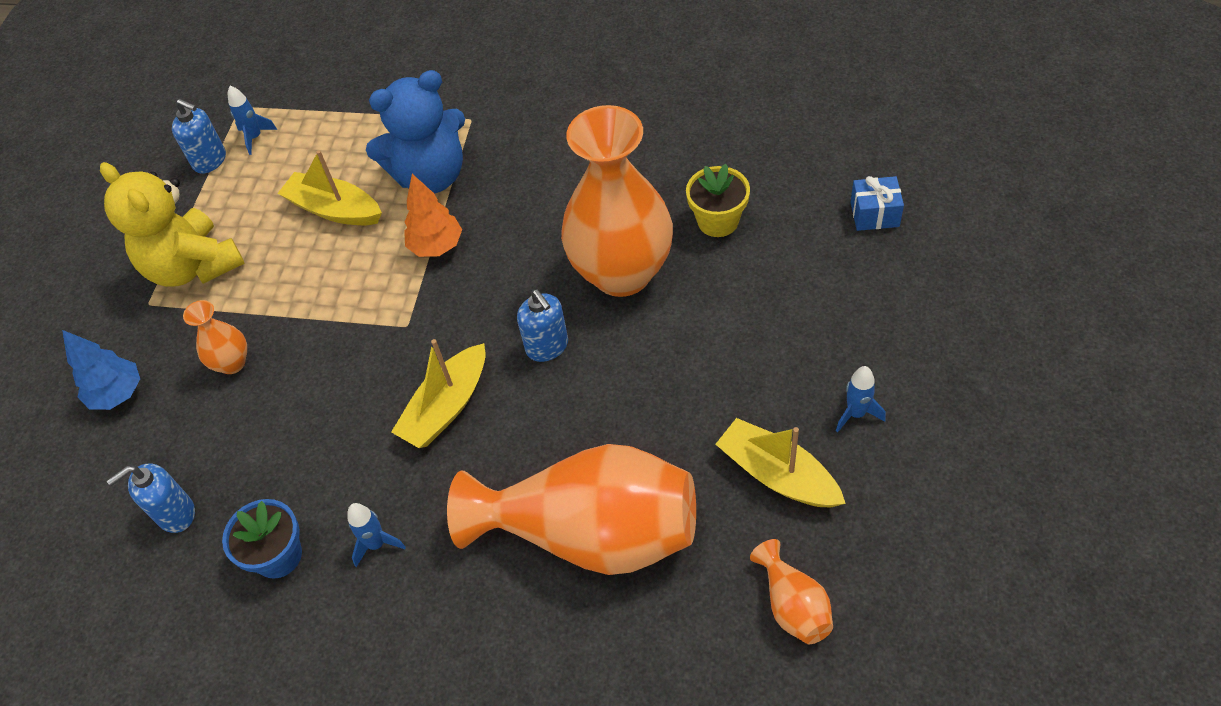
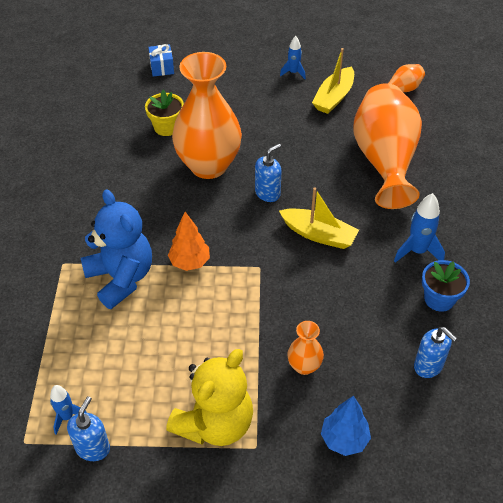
camera: 105 degrees left, 5 degrees down
yellow boat [278,150,382,225] -> none
blue rocket [348,503,406,567] -> blue rocket [394,193,445,263], size x1.57

